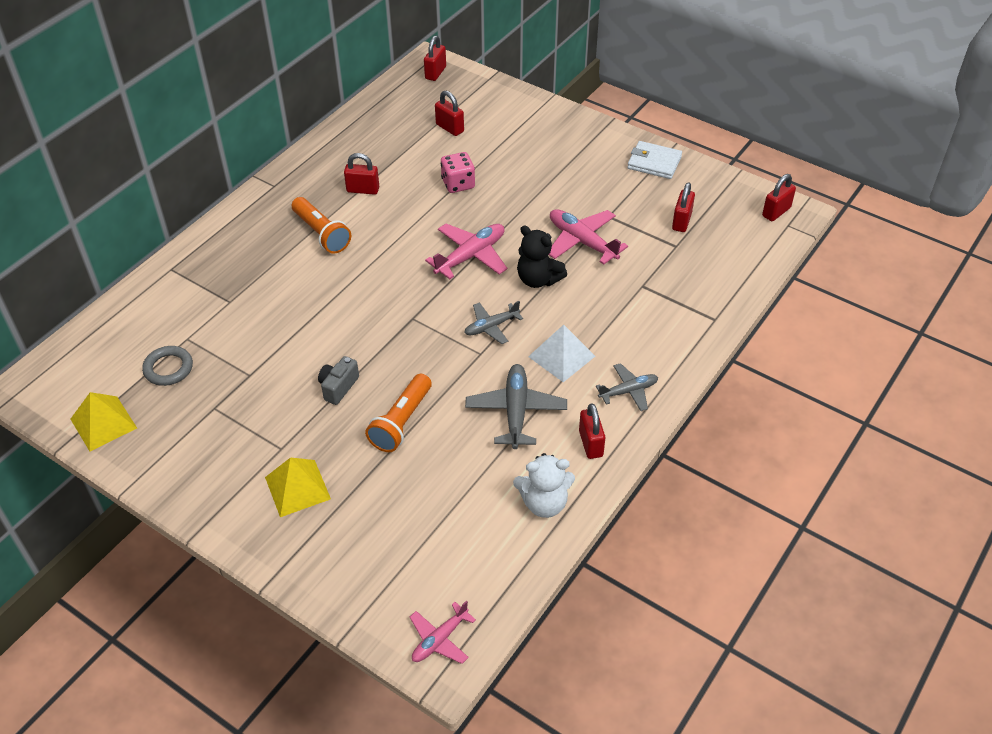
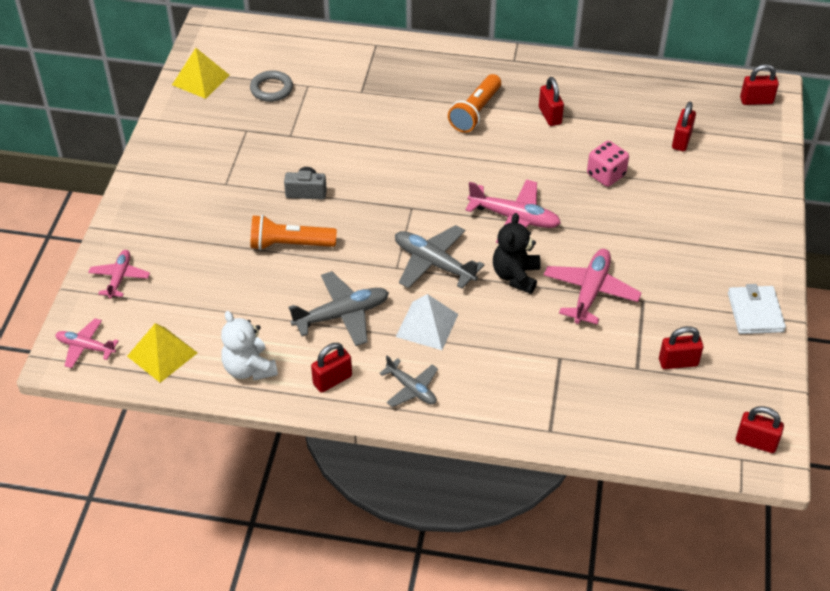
camera: 65 degrees right, 0 degrees up
yellow pyramid [265,458,331,517] -> yellow pyramid moved to [127,323,198,383]
grey plane [464,301,523,344] -> grey plane [395,225,485,289], size x1.58
none -> pink plane [88,250,150,299]

